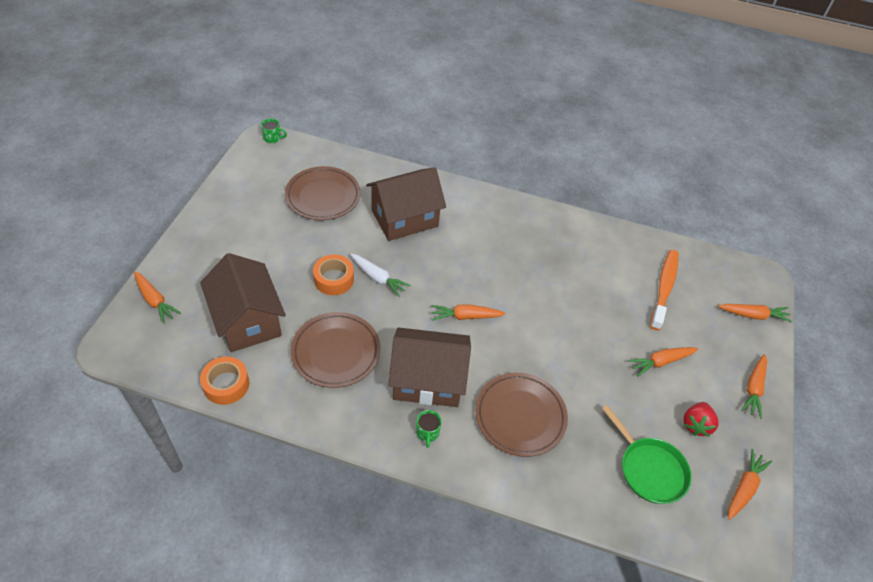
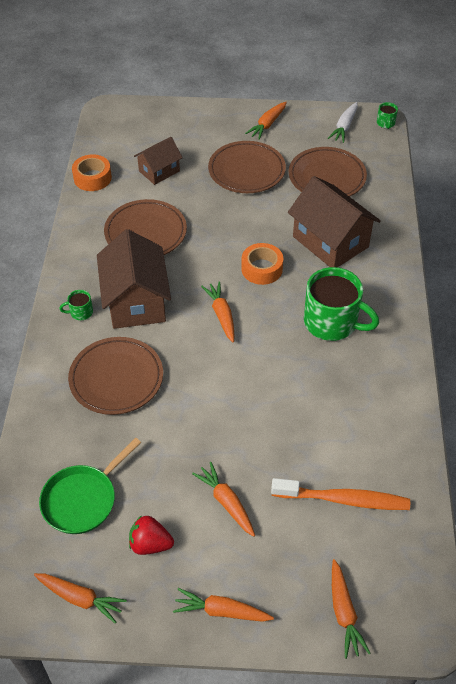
camera: 80 degrees right, 0 degrees up
orange carrot [134,271,181,324] -> orange carrot moved to [245,102,287,140]
brown house [200,253,286,352] -> brown house [134,137,183,185], size x0.58
orange tape [313,254,354,295] -> orange tape moved to [241,243,283,285]
white carrot [350,254,410,297] -> white carrot moved to [328,102,358,143]
none -> brown plate [208,141,286,193]
none -> green mug [304,267,379,341]

